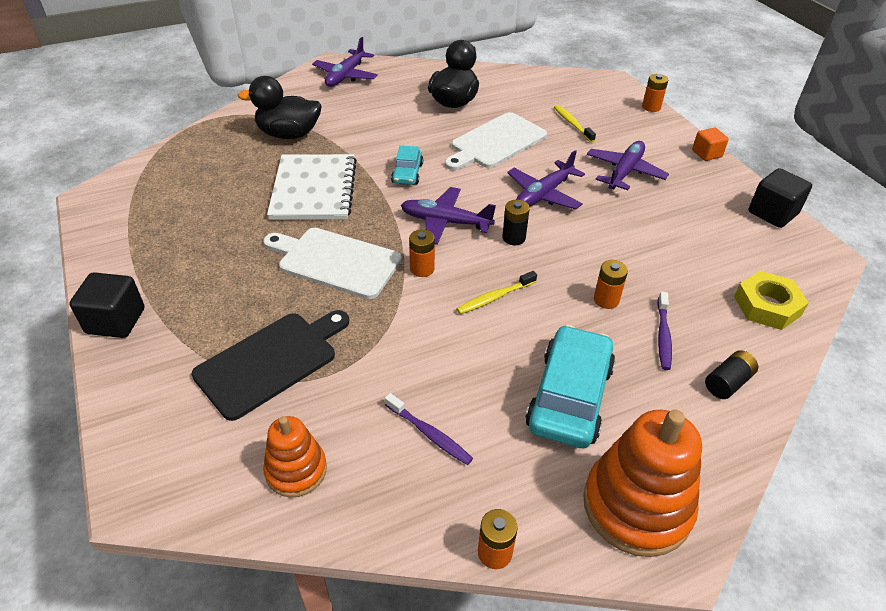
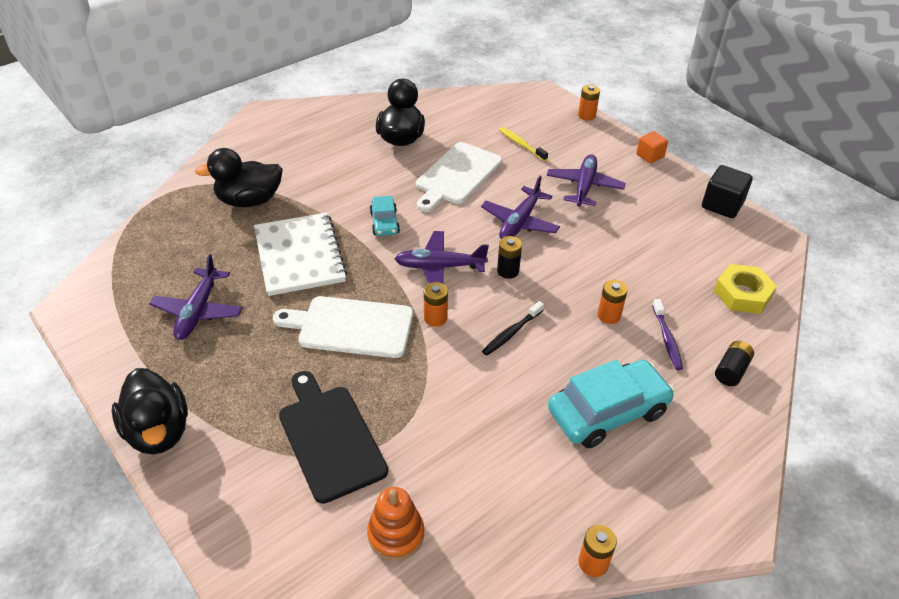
camera: 15 degrees left, 0 degrees up
black cube [69,272,145,338] -> black duck [112,368,188,455]
black cutting board [191,310,349,421] -> black cutting board turned 60 degrees counterclockwise [279,371,388,504]
purple plane [312,37,378,87] -> purple plane moved to [149,254,242,340]
purple toothbrush [385,393,473,465] -> none
yellow toothbrush [456,271,537,314] -> black toothbrush [482,301,544,356]
turquoise car [525,325,615,448] -> turquoise car turned 60 degrees clockwise [548,359,675,448]
orange stacking toy [583,410,702,557] -> none

